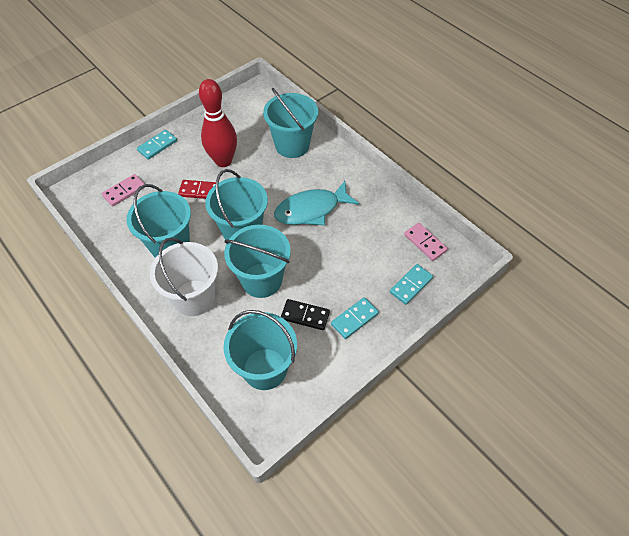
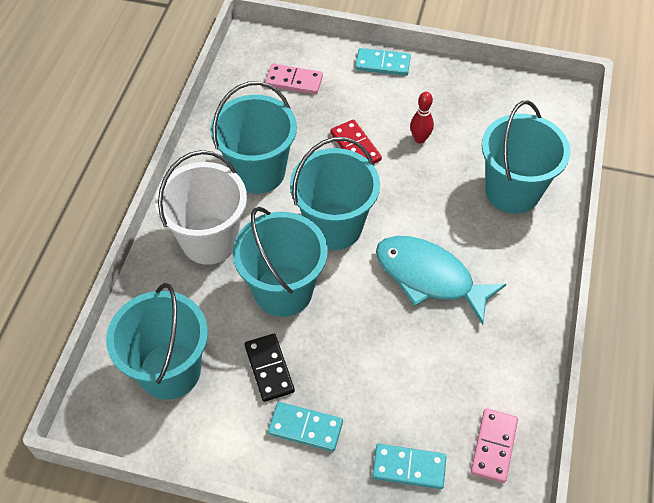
camera: 55 degrees right, 0 degrees up
red bowling pin [199,79,237,167] -> red bowling pin [410,92,434,143], size x0.45

